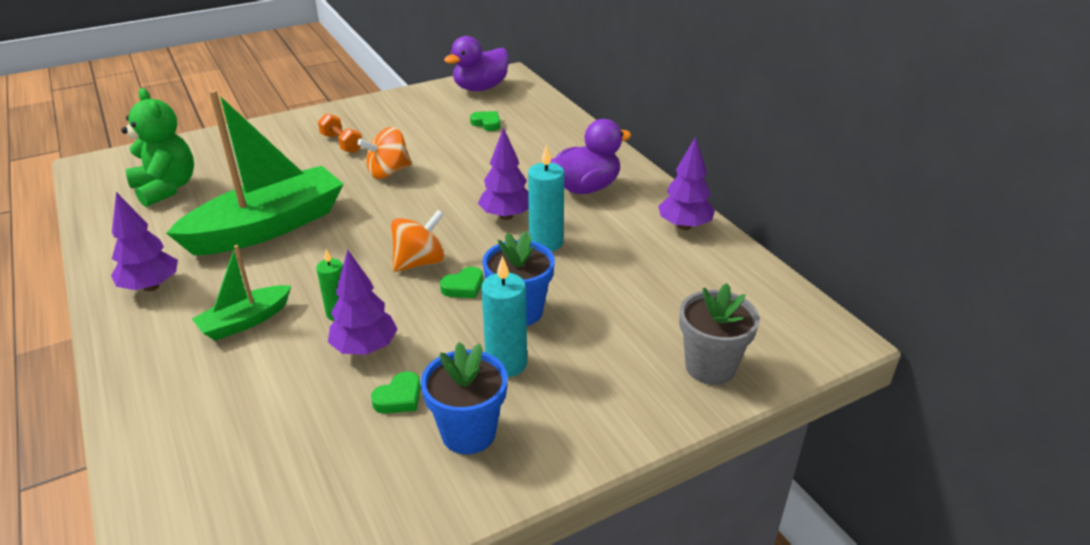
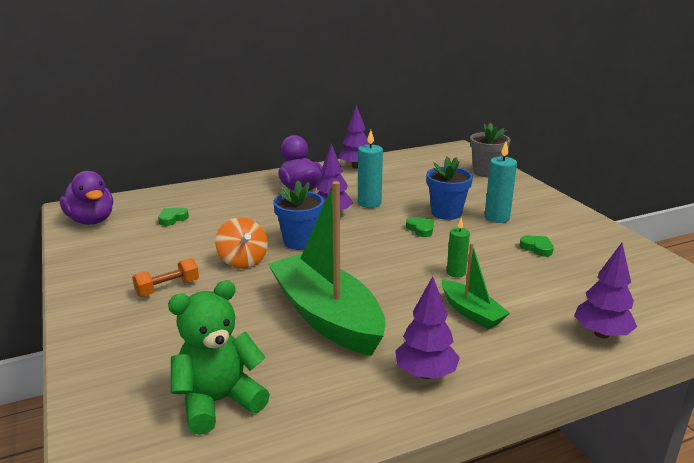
camera: 85 degrees left, 10 degrees down
purple tree [328,250,398,355] -> purple tree moved to [574,243,637,339]
orange spinning top [391,210,445,272] -> none
blue flower pot [421,342,508,454] -> blue flower pot moved to [273,181,324,250]

